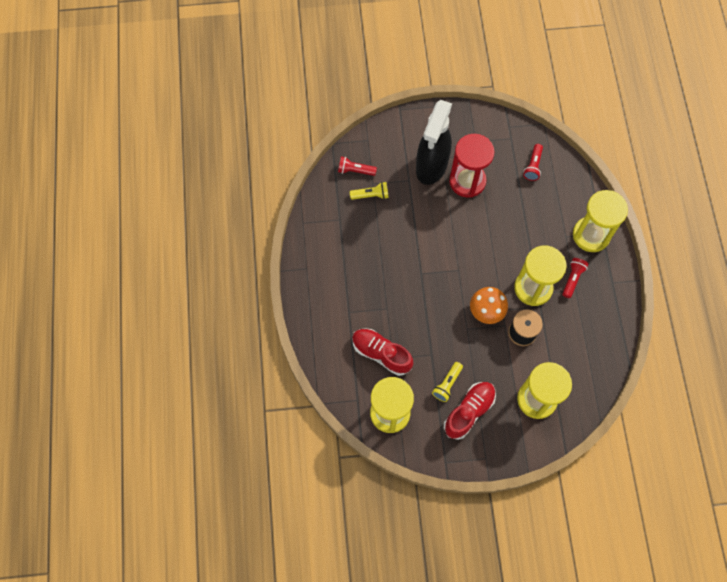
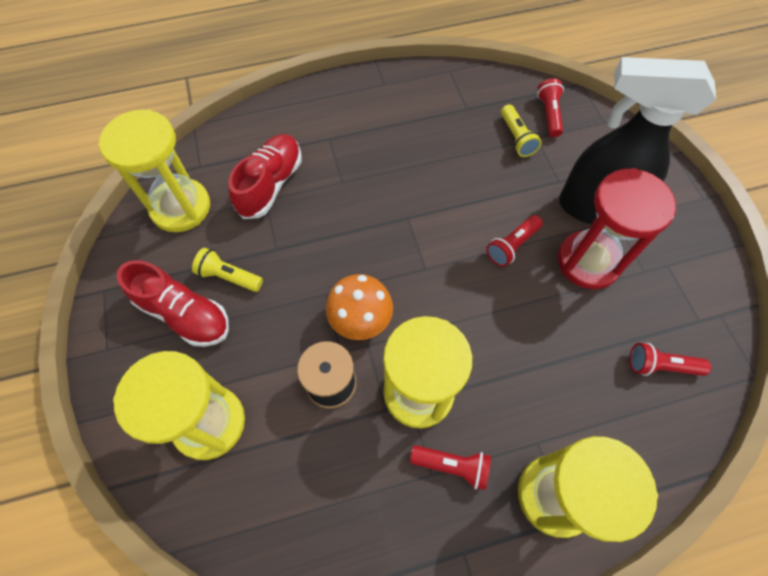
camera: 80 degrees right, 5 degrees down
none -> red flashlight [486,215,543,267]

